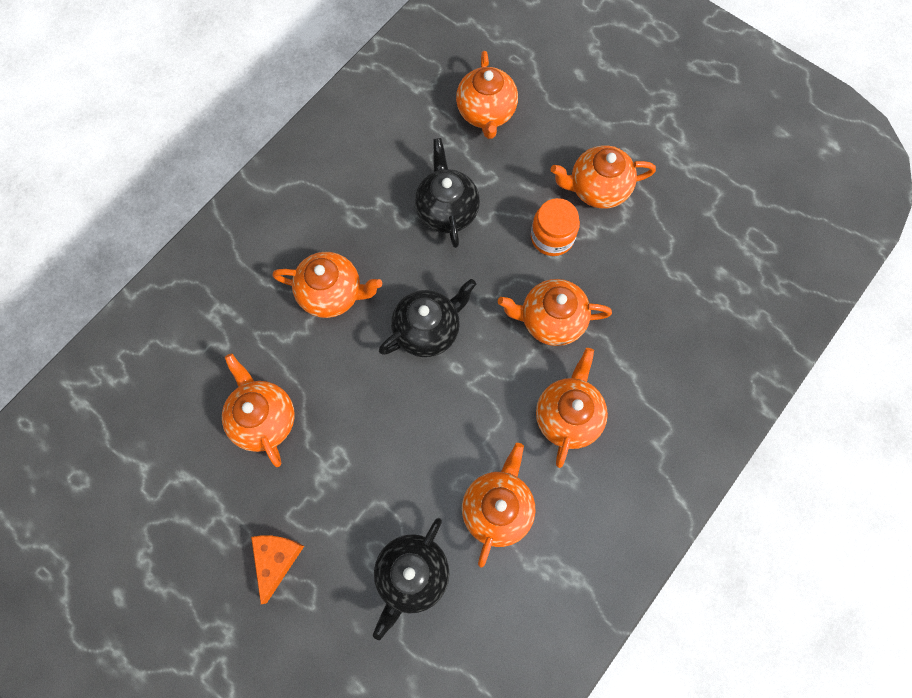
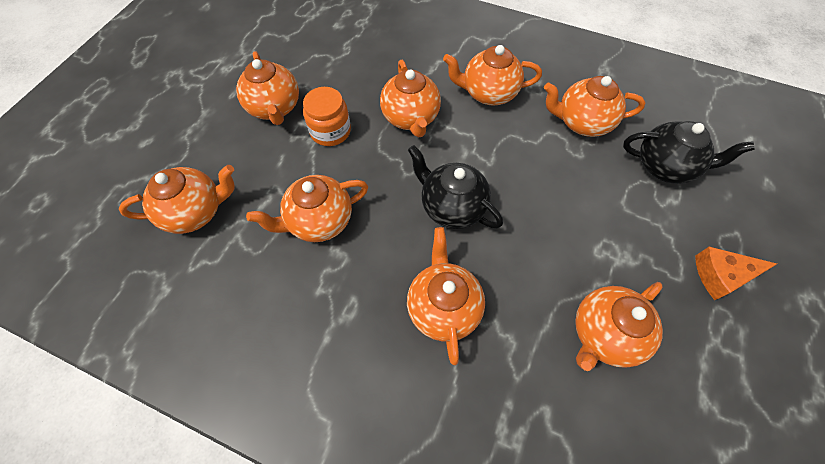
camera: 105 degrees left, 10 degrees down
black teapot [415,138,480,248] -> orange teapot [246,175,368,242]

